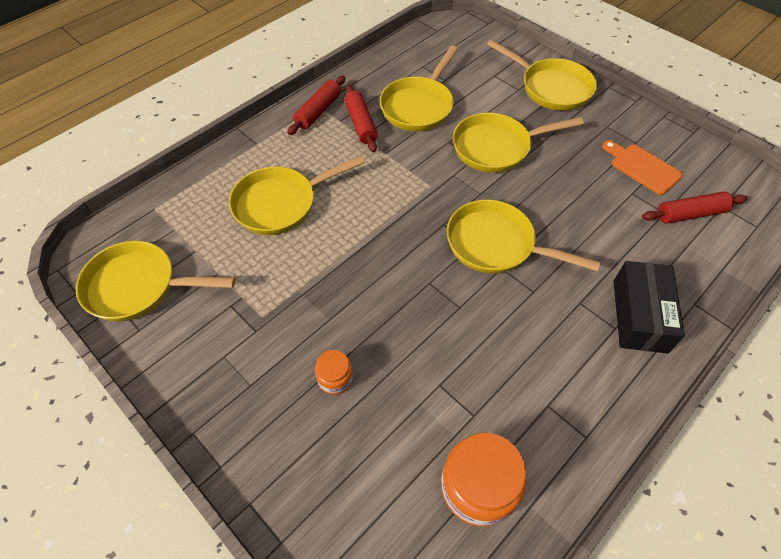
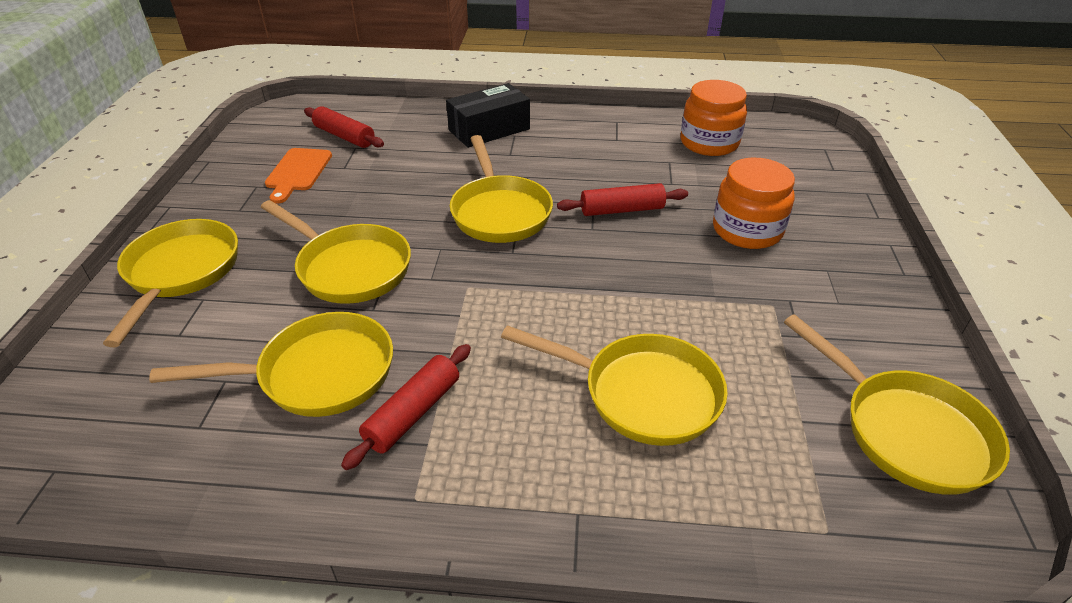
camera: 130 degrees left, 15 degrees down
red rolling pin [287,76,345,135] -> red rolling pin moved to [557,183,688,216]
orange jar [315,350,353,395] -> orange jar [713,157,795,249], size x1.89

